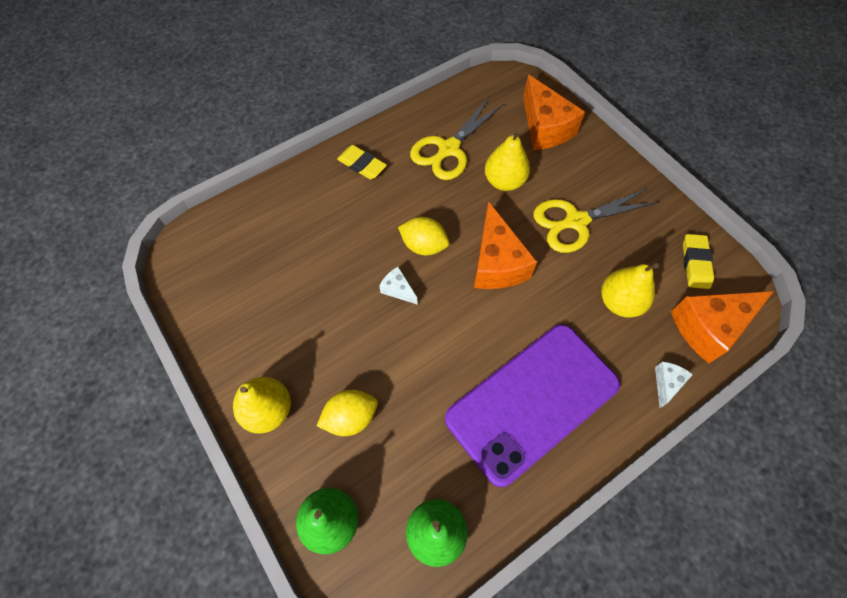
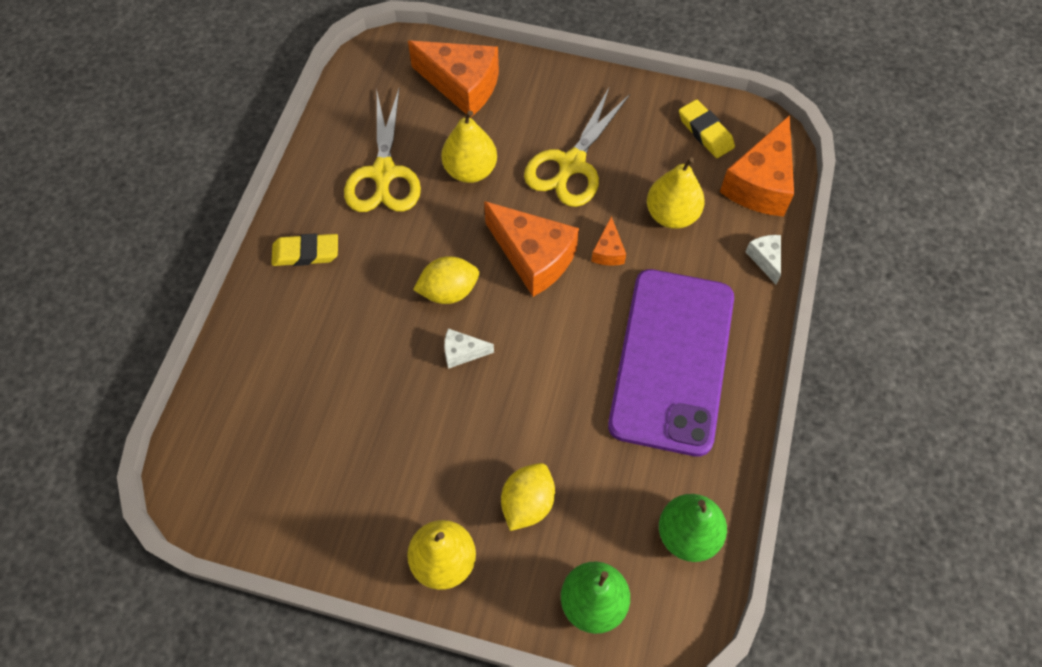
camera: 40 degrees left, 0 degrees up
none -> orange cheese [591,216,626,266]

